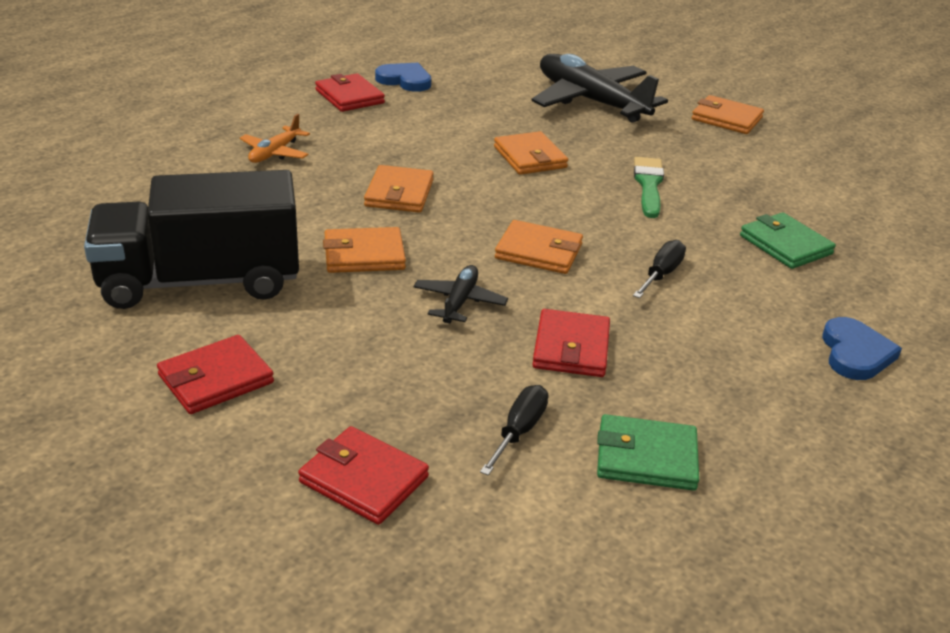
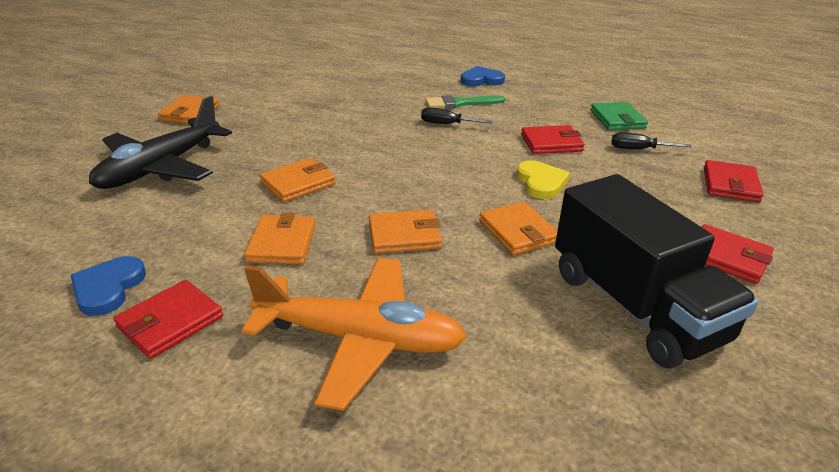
camera: 105 degrees left, 0 degrees up
orange plane [240,114,310,163] -> orange plane [241,258,467,411], size x2.14
black plane [413,265,508,323] -> yellow heart [516,160,570,199]
orange wallet [495,220,583,274] -> orange wallet moved to [244,212,316,264]
green brush [634,157,664,218] -> green brush moved to [425,95,505,109]
green wallet [740,213,836,269] -> none

